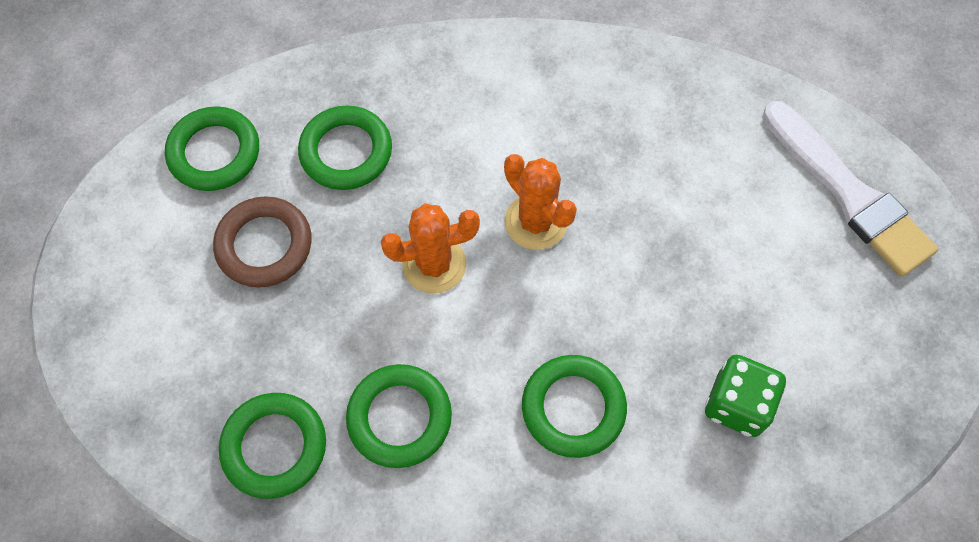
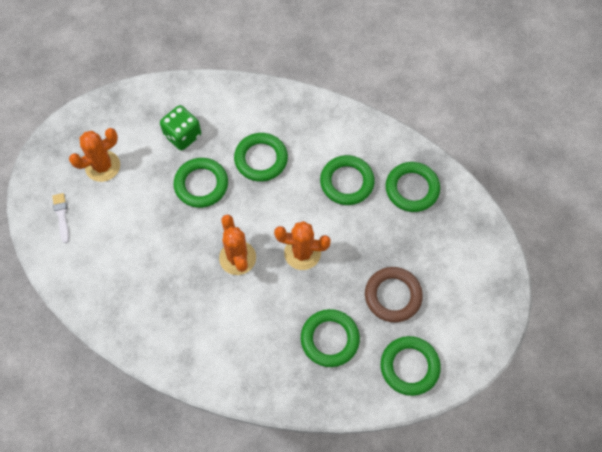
camera: 160 degrees left, 0 degrees up
white brush [763,101,938,277] -> white brush [52,193,69,243], size x0.42
none -> orange cactus [69,128,120,182]
none -> green ring [174,158,228,208]

